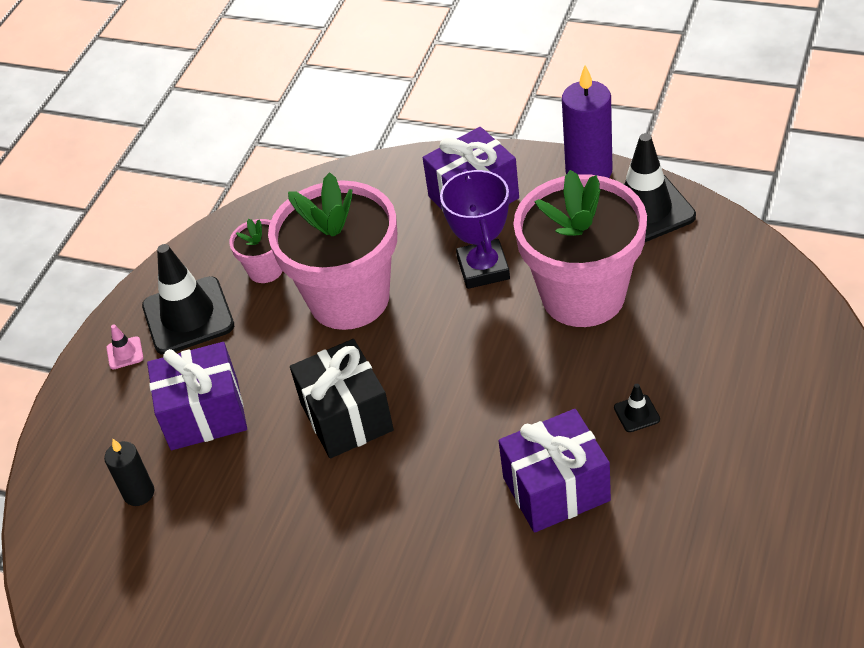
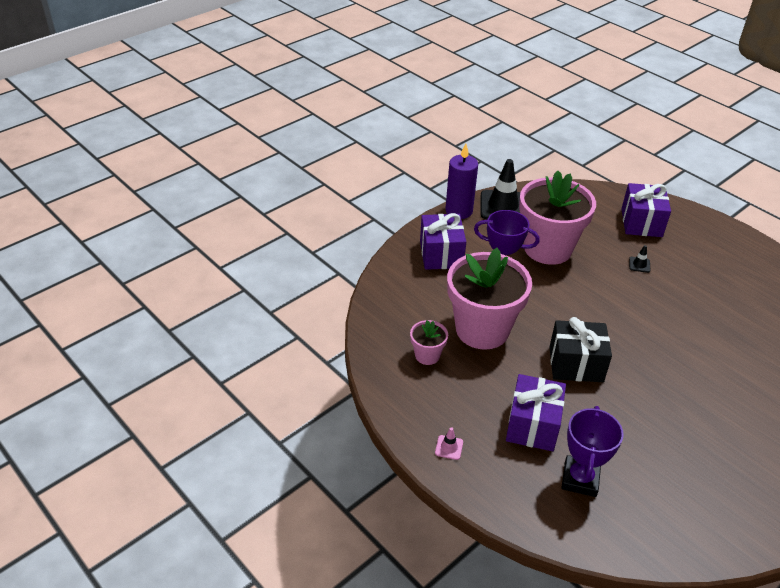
camera: 70 degrees left, 5 degrees down
black candle [104,439,154,506] -> purple trophy [561,406,624,497]
black traffic cone [142,244,234,355] -> none
purple gift [498,409,611,533] -> purple gift moved to [621,183,671,237]

